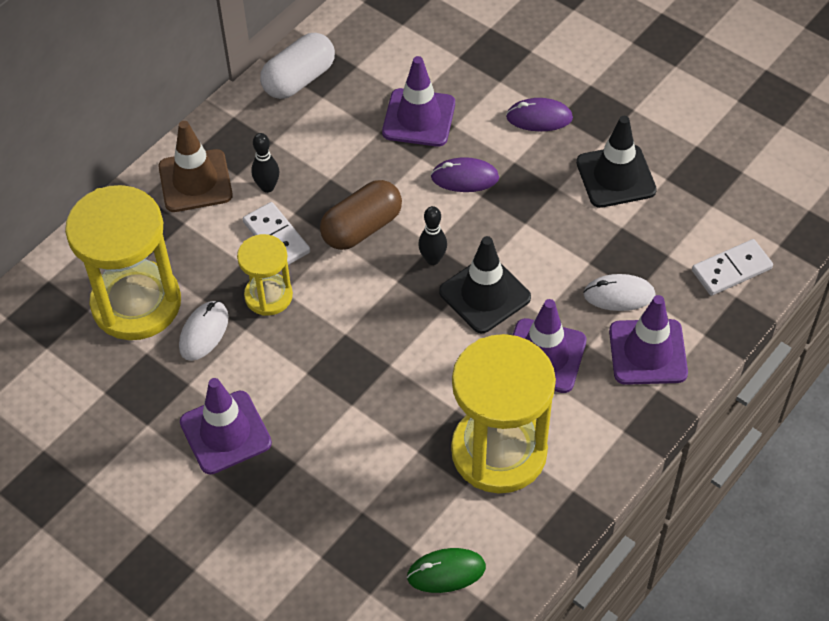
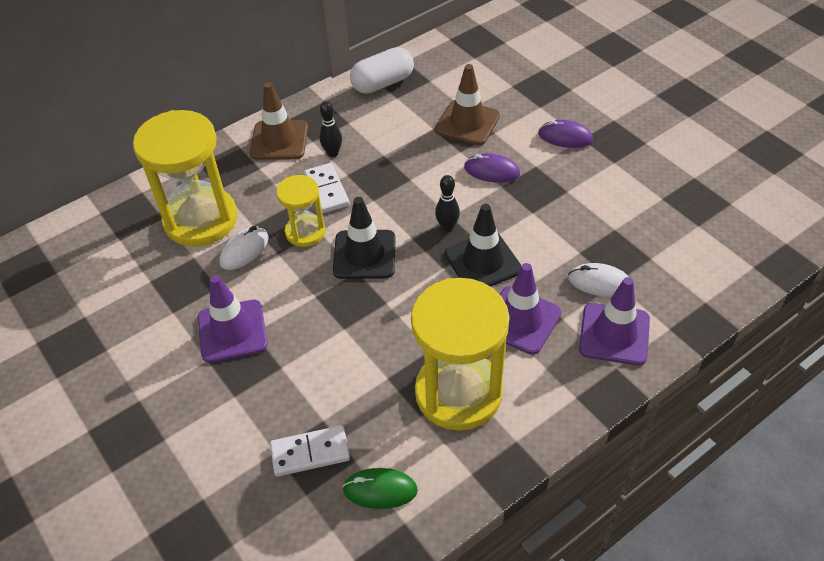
camera: 15 degrees right, 5 degrees down
brown capsule [320,180,402,250] -> none
purple traffic cone [382,56,455,146] -> brown traffic cone [435,64,500,146]
black traffic cone [576,116,657,208] -> black traffic cone moved to [333,197,396,279]
white domino [692,239,773,296] -> white domino moved to [270,425,350,477]

